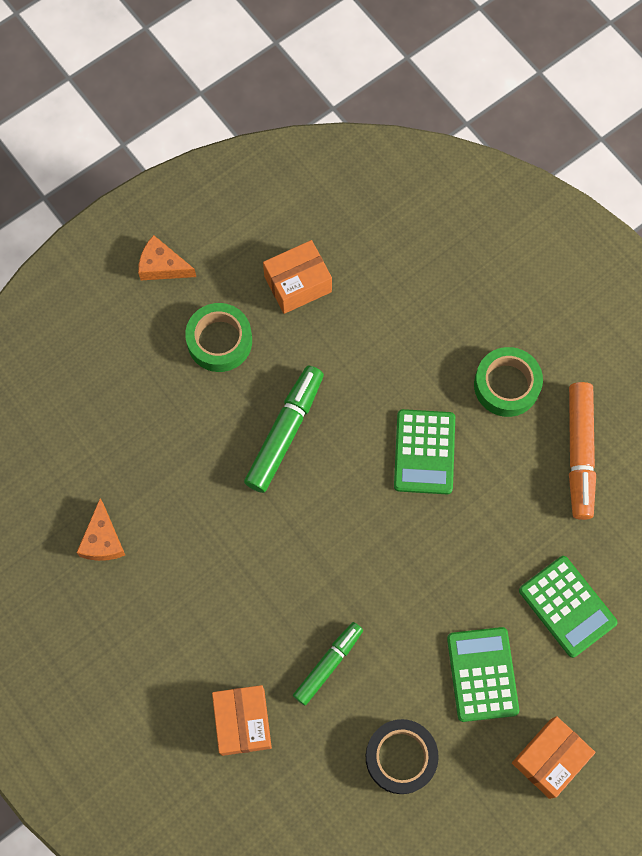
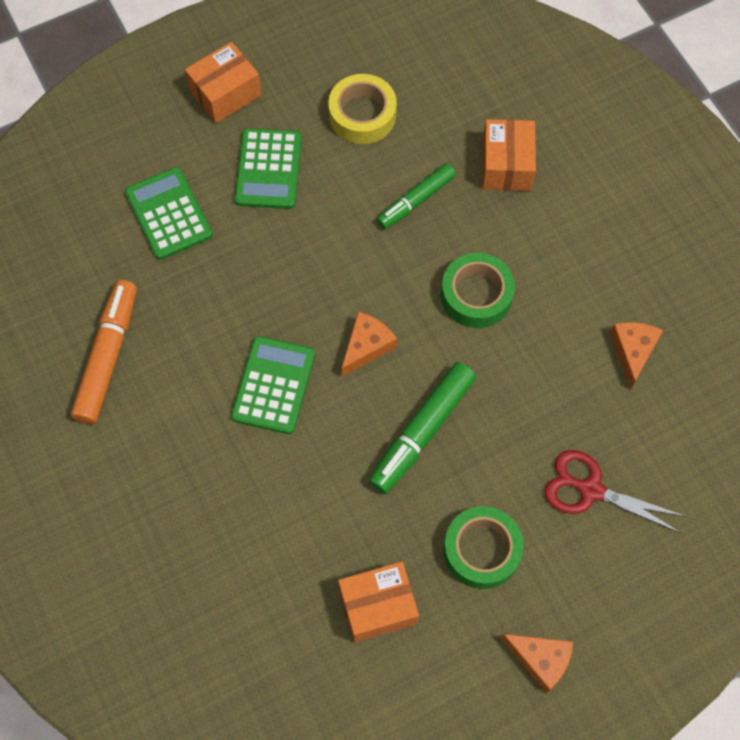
camera: 170 degrees left, 5 degrees down
black tape [366,719,439,794] -> yellow tape [328,74,397,144]
green tape [474,347,543,417] -> green tape moved to [441,253,515,328]
none -> orange cheese [341,311,397,377]
none -> red scissors [545,450,686,533]

